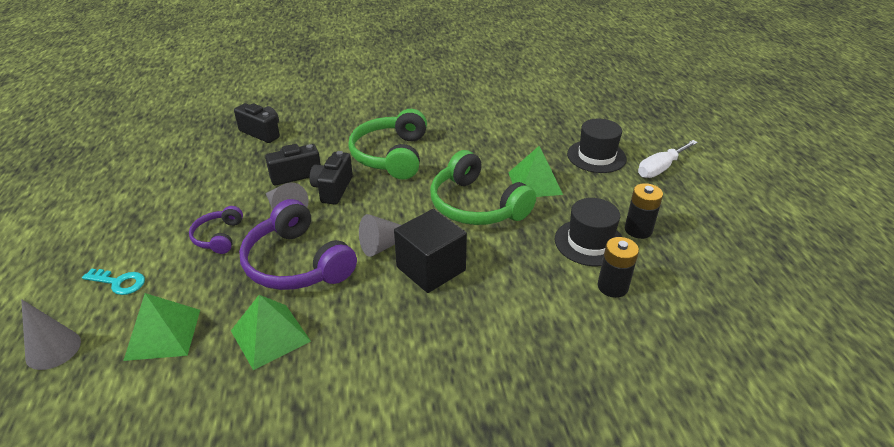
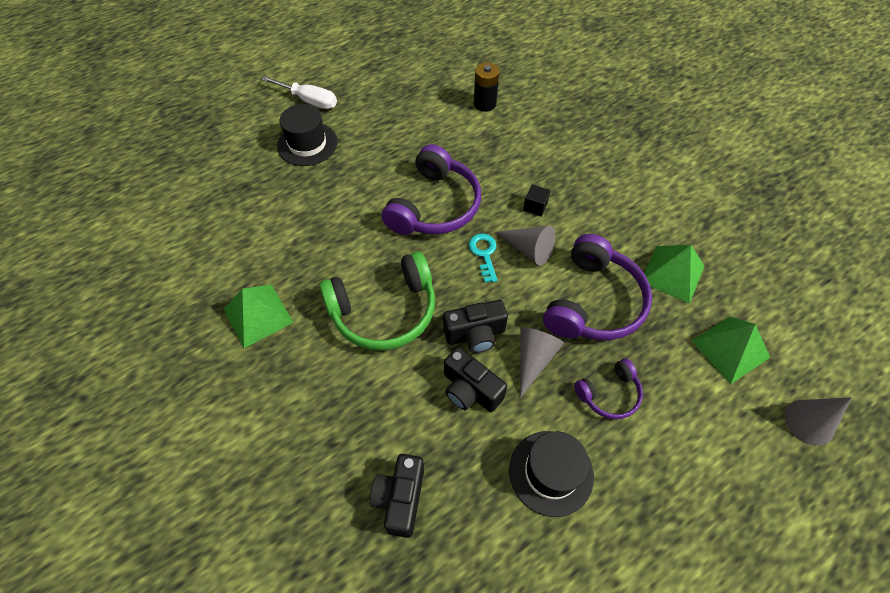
camera: 115 degrees left, 20 degrees up
turquoise key [82,269,145,295] -> turquoise key moved to [469,233,498,283]
black cube [394,209,467,293] -> black cube [523,184,551,216], size x0.44
green headphones [430,150,536,225] -> purple headphones [382,144,481,235]
green pyramid [508,146,563,197] -> green pyramid moved to [224,285,293,348]
black hat [555,198,622,266] -> black hat moved to [509,431,594,517]
black battery [625,183,663,239] -> none

